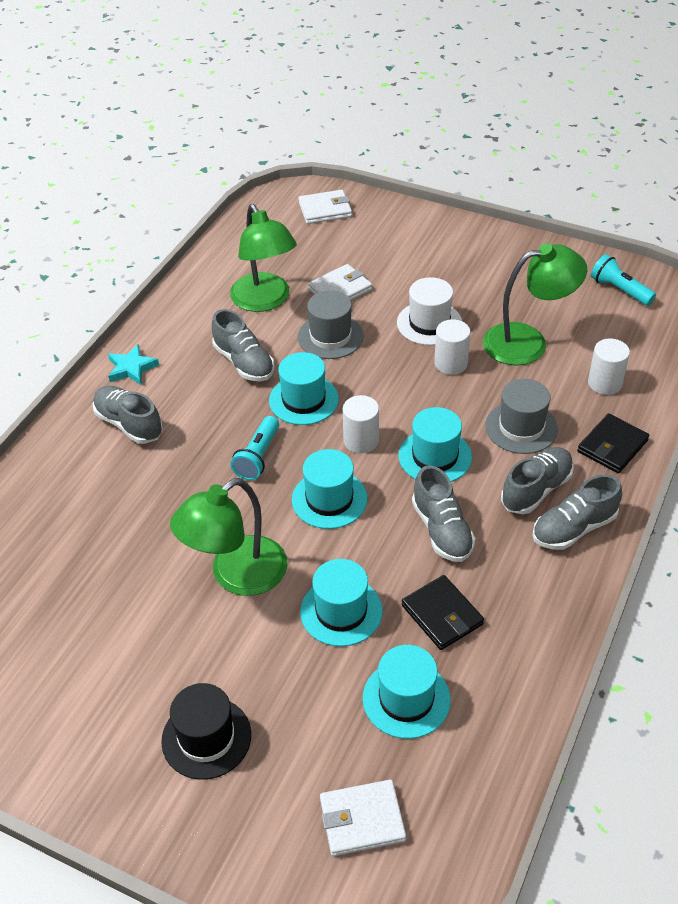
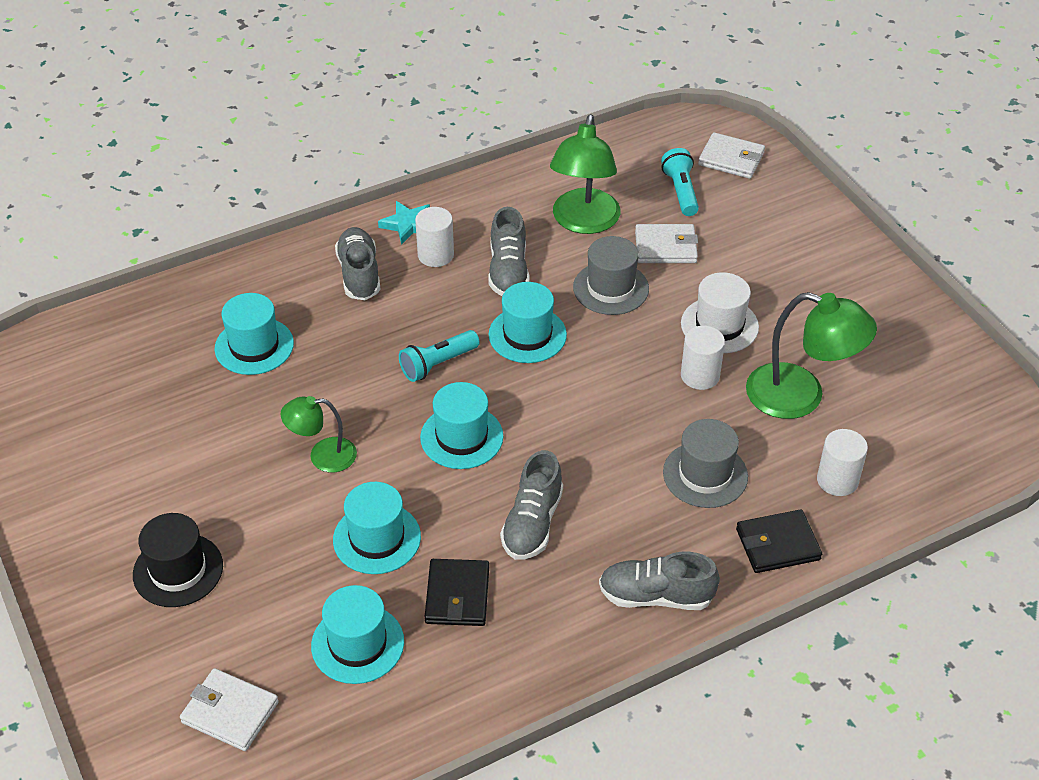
camera: 35 degrees right, 0 degrees up
green lamp [170,478,288,596] -> green lamp [280,396,357,473], size x0.59
white cylinder [343,395,379,453] -> white cylinder moved to [415,207,454,267]
turquoise hat [398,407,472,482] -> turquoise hat moved to [214,293,294,375]
grey shoe [501,447,574,514] -> none
turquoise flashlight [591,254,656,306] -> turquoise flashlight moved to [661,148,699,216]

